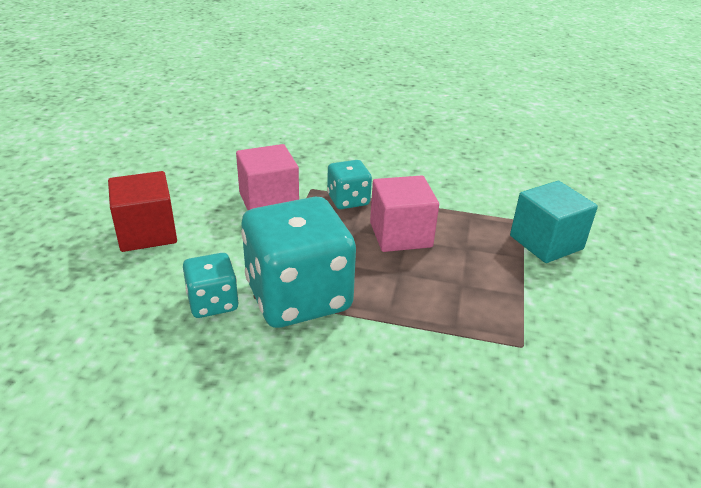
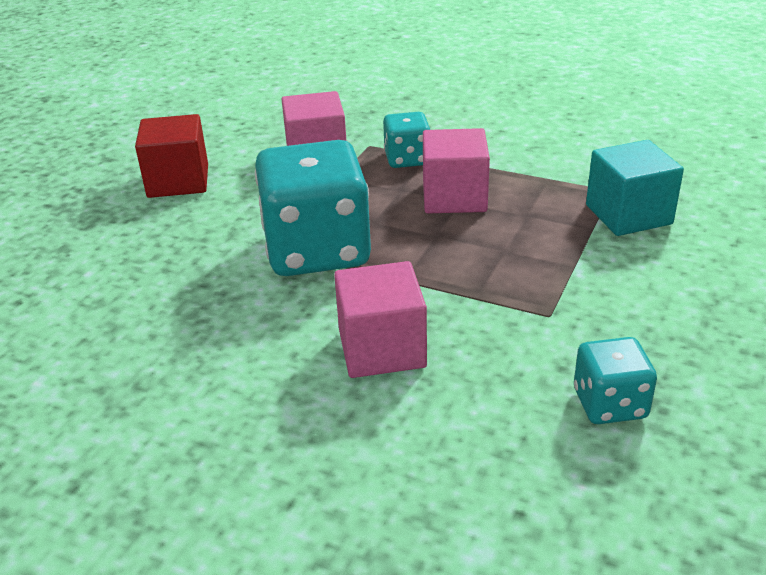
camera: 15 degrees right, 0 degrees up
turquoise dice [183,253,239,318] -> turquoise dice moved to [574,337,657,424]
none -> pink cube [334,261,427,378]

